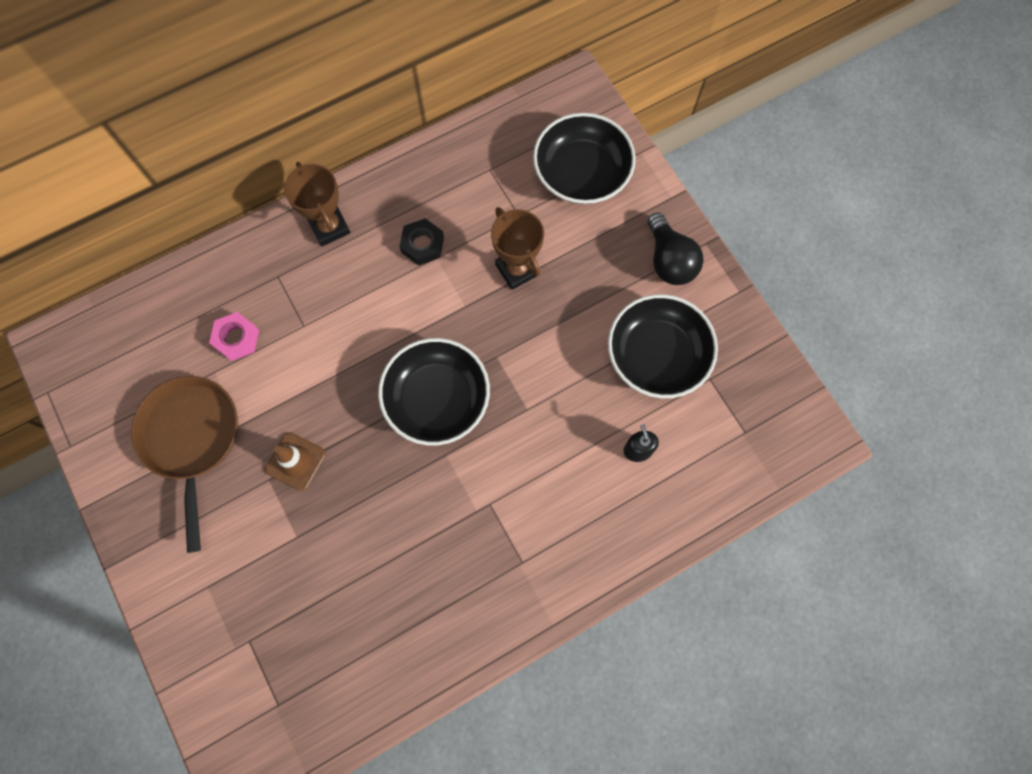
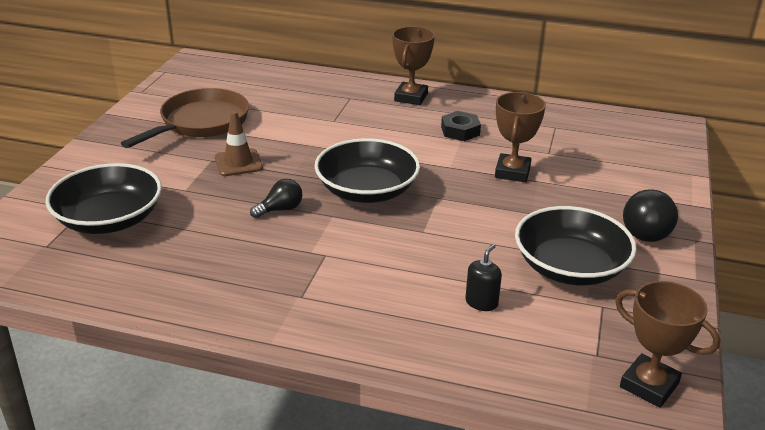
camera: 45 degrees right, 40 degrees down
pink nut [209,312,259,361] -> none
black bowl [533,113,636,204] -> black bowl moved to [45,163,162,234]
none -> black light bulb [250,179,303,218]
none -> brown trophy [615,281,720,408]

